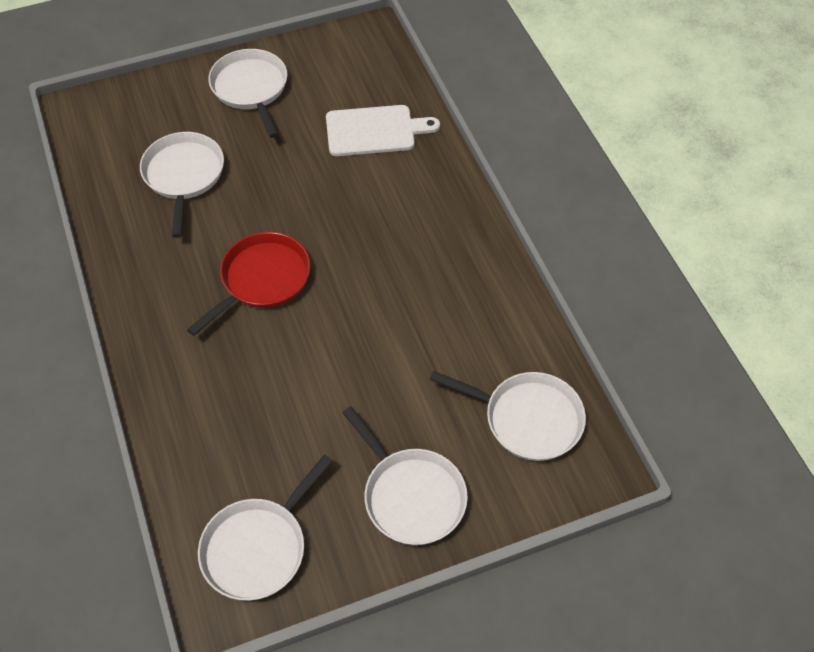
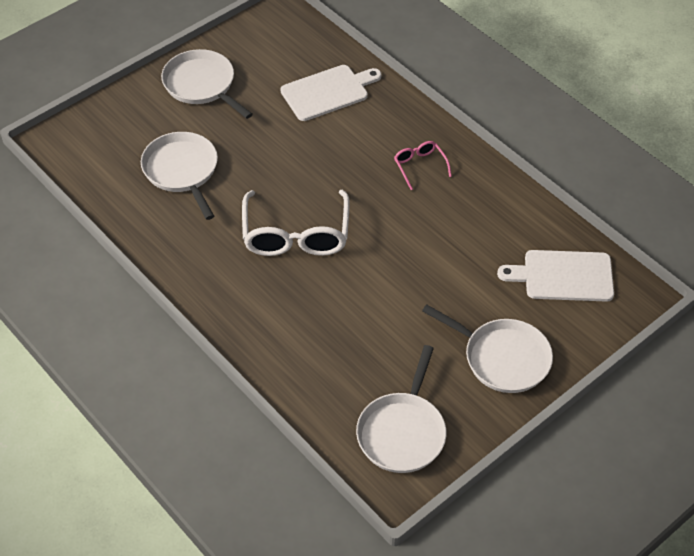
camera: 20 degrees left, 5 degrees down
red pan [187,232,310,336] -> white glasses [242,190,349,256]
white pan [430,371,586,461] -> white cutting board [497,250,614,302]
none -> pink glasses [394,141,452,190]

